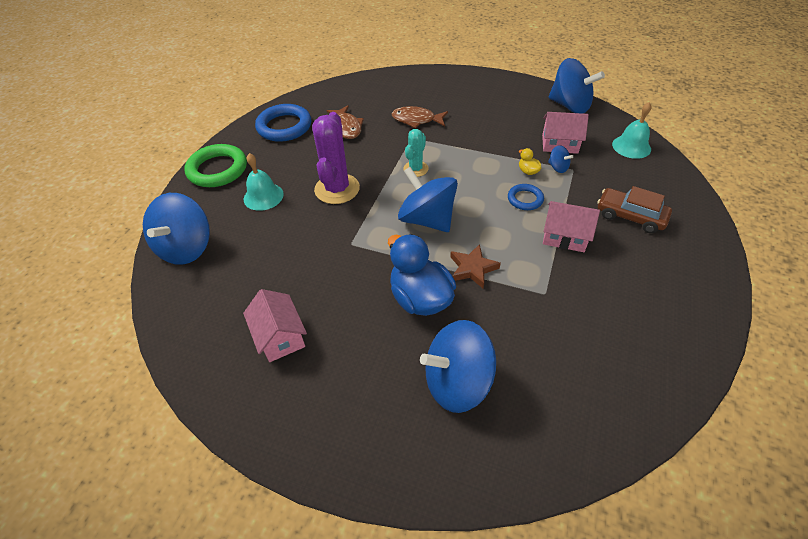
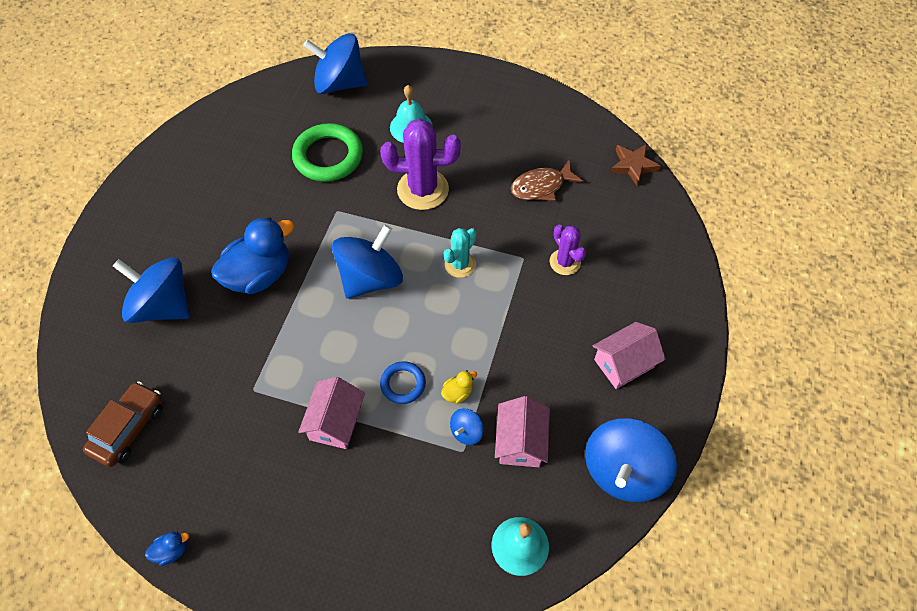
camera: 85 degrees right, 10 degrees up
green ring [184,144,247,187] -> green ring moved to [292,123,363,182]
pink house [243,289,307,362] -> pink house moved to [593,322,666,389]
blue ring [255,104,311,142] -> none
brown fish [392,106,448,128] -> purple cactus [550,225,586,275]
turquoise cactus [403,129,429,177] -> turquoise cactus turned 75 degrees counterclockwise [444,228,477,278]
blue spinning top [420,320,496,413] -> blue spinning top turned 45 degrees counterclockwise [113,257,190,323]
brown star [450,244,501,289] -> brown star moved to [610,144,661,186]
brown car [597,186,672,233] -> brown car moved to [83,381,162,467]
none -> blue duck [145,532,189,566]

